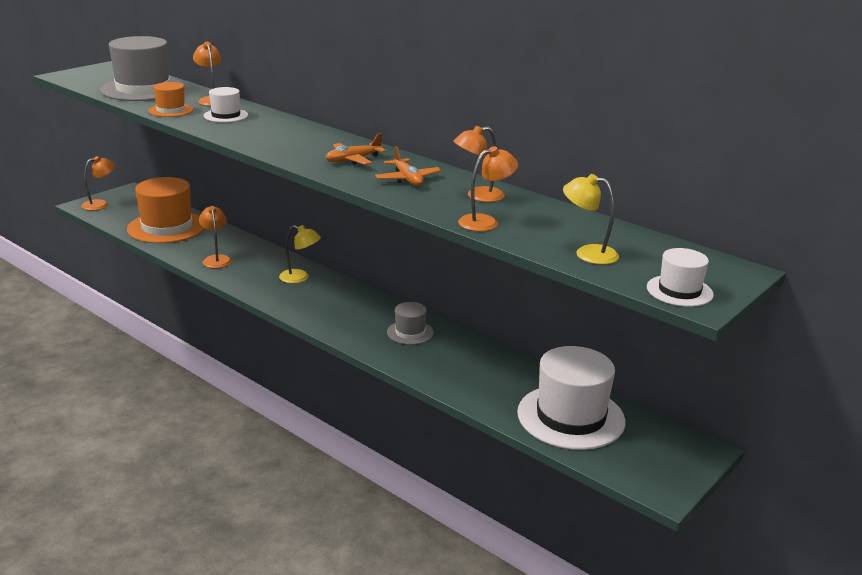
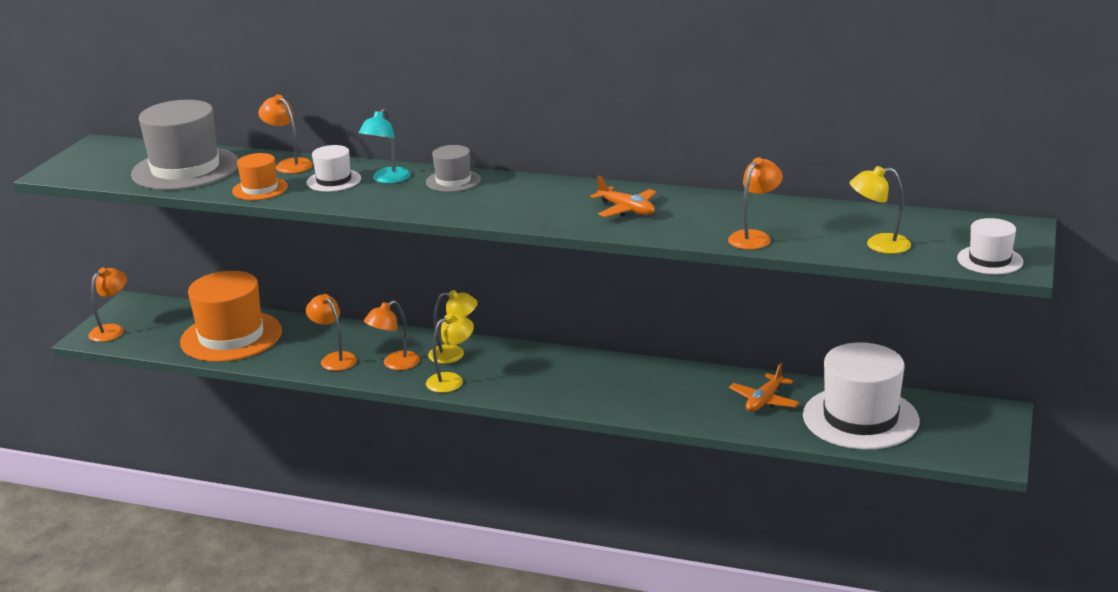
camera: 20 degrees left, 0 degrees up
orange plane [326,133,386,165] -> orange plane moved to [729,363,799,412]
grey hat [387,302,434,345] -> grey hat moved to [426,145,481,192]
orange lamp [454,126,505,202] -> orange lamp moved to [364,300,420,370]
none -> turquoise lamp [358,109,411,184]
none -> yellow lamp [426,314,474,393]

